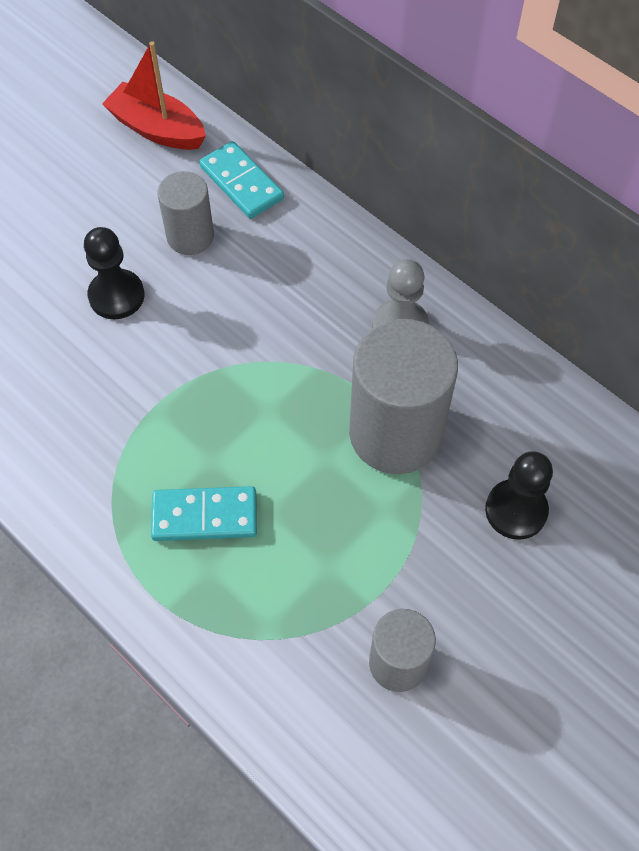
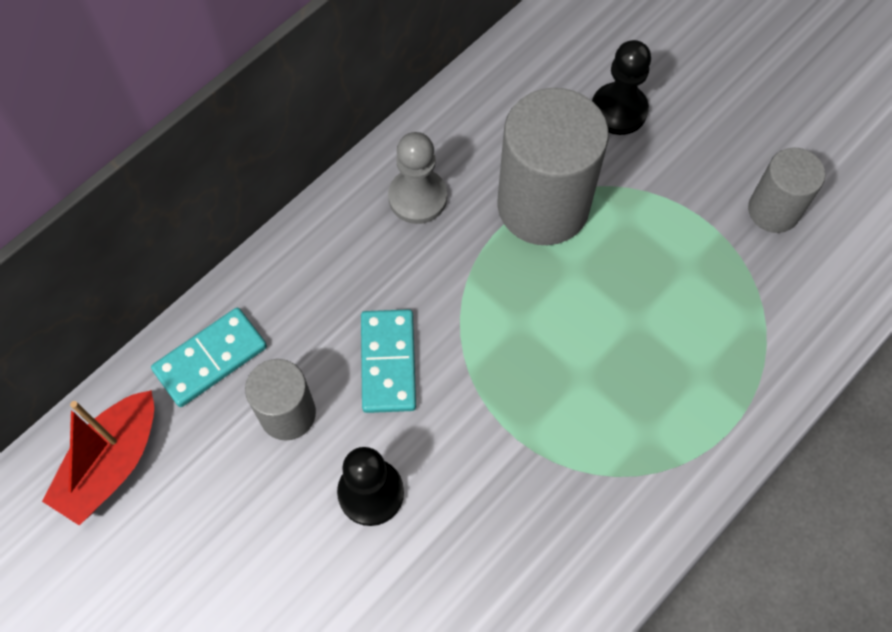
camera: 90 degrees left, 5 degrees up
turquoise domino [151,486,257,541] -> turquoise domino moved to [361,309,416,413]

